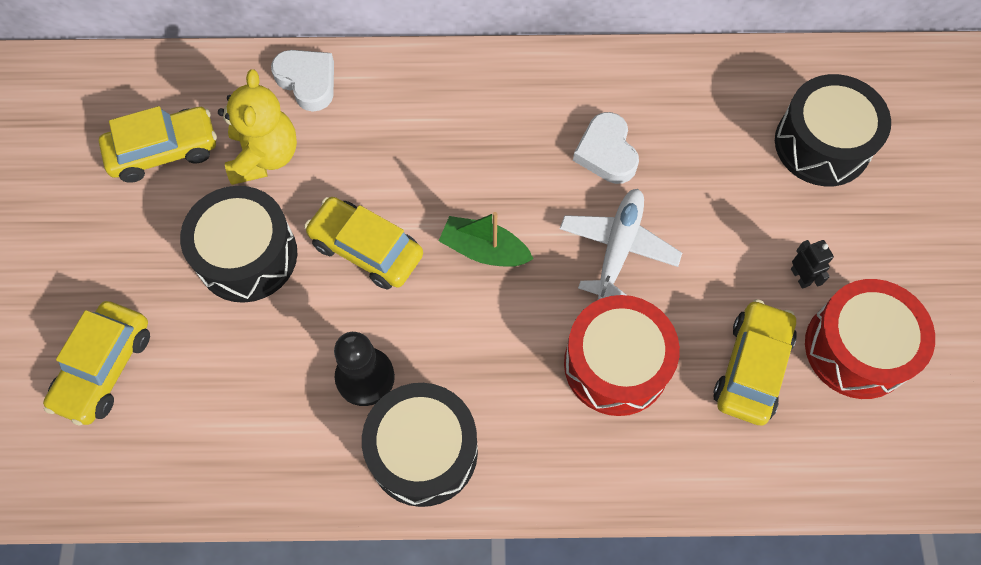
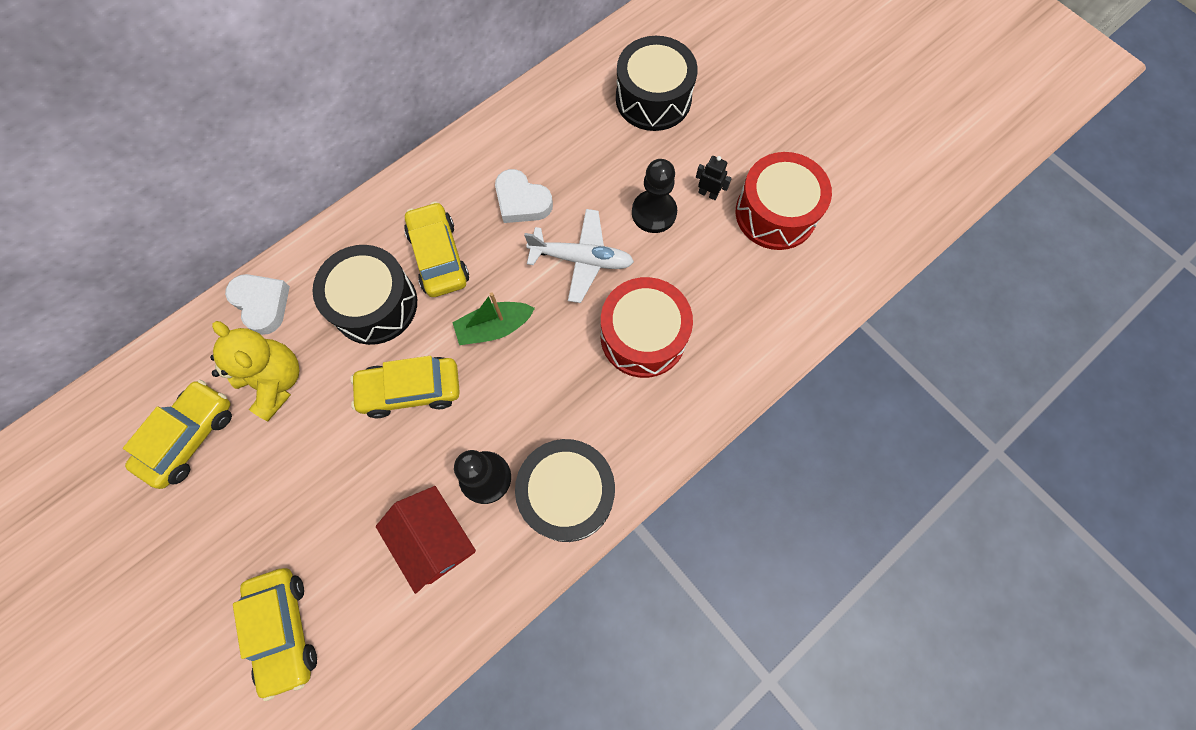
camera: 40 degrees left, 5 degrees up
black drum [180,186,297,303] -> black drum moved to [312,245,417,345]
white heart [271,50,334,112] -> white heart turned 45 degrees clockwise [225,274,290,335]
white plane [560,189,682,300] -> white plane turned 120 degrees clockwise [524,209,634,303]
yellow car [713,299,797,426] -> yellow car moved to [404,201,469,297]
none -> red house [376,486,476,594]
none -> black pawn [632,159,677,233]

